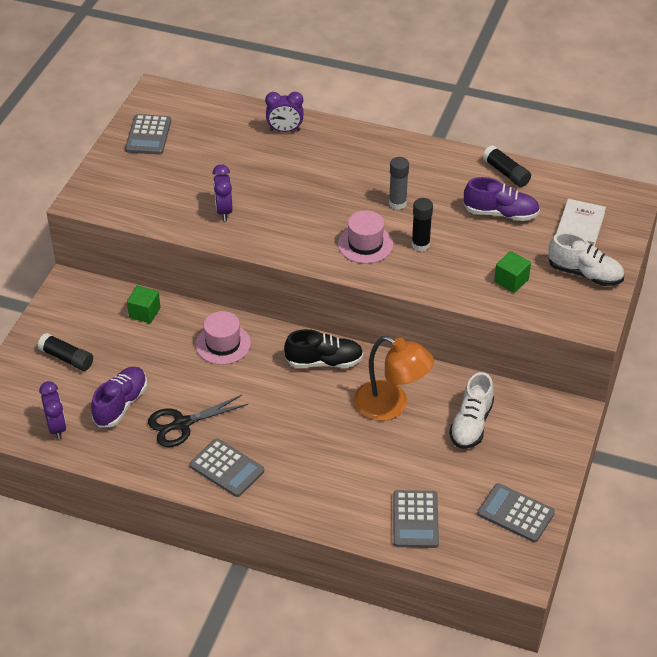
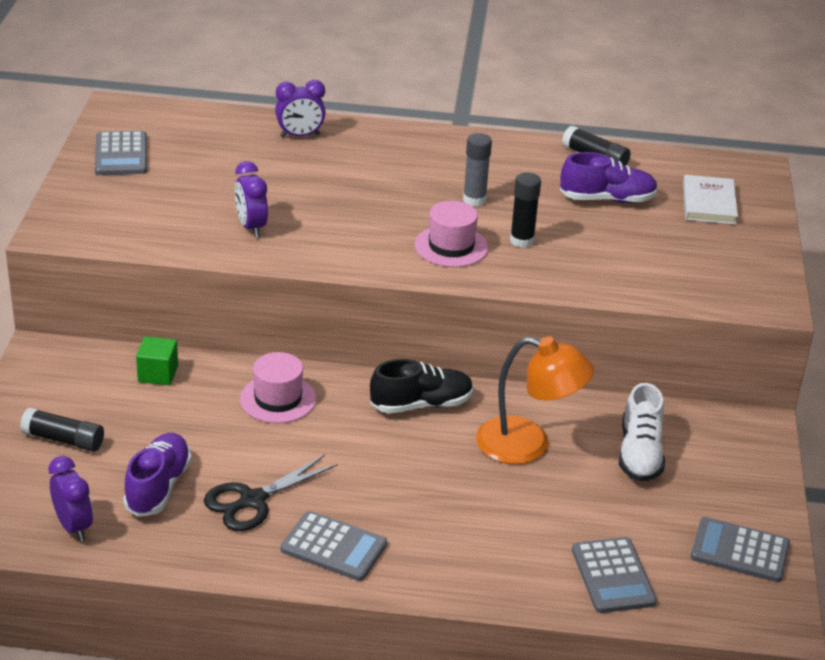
camera: 15 degrees left, 10 degrees down
green cube [494,251,531,293] -> none
white shoe [548,232,624,286] -> none

